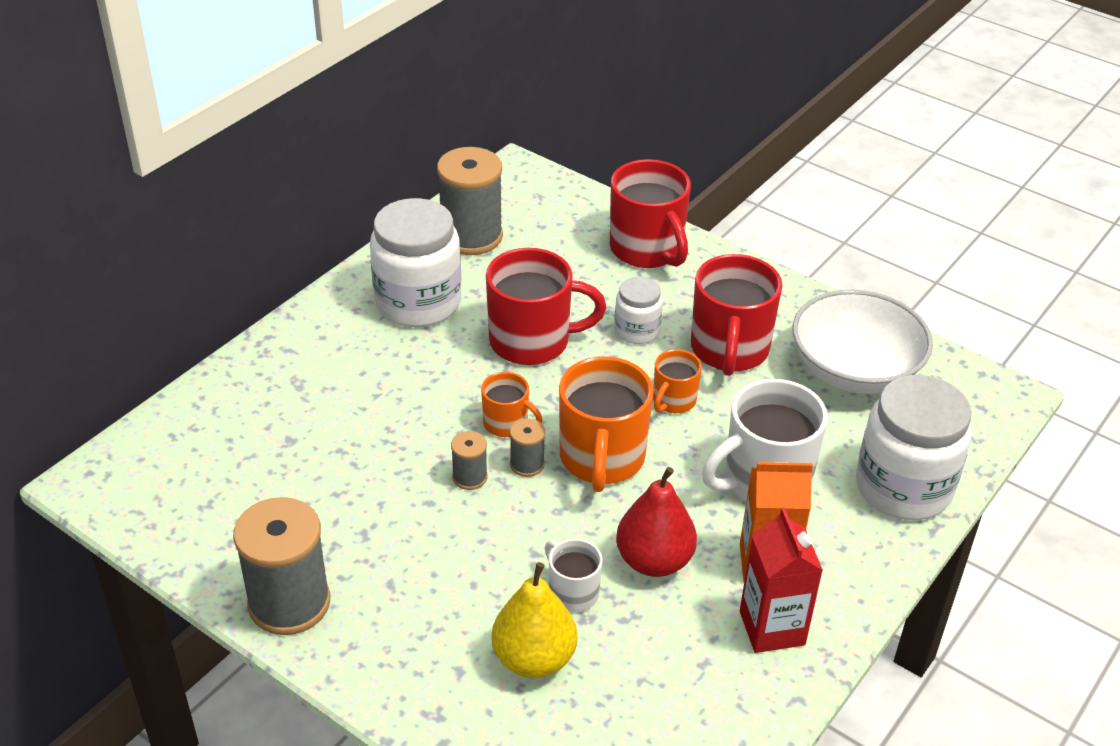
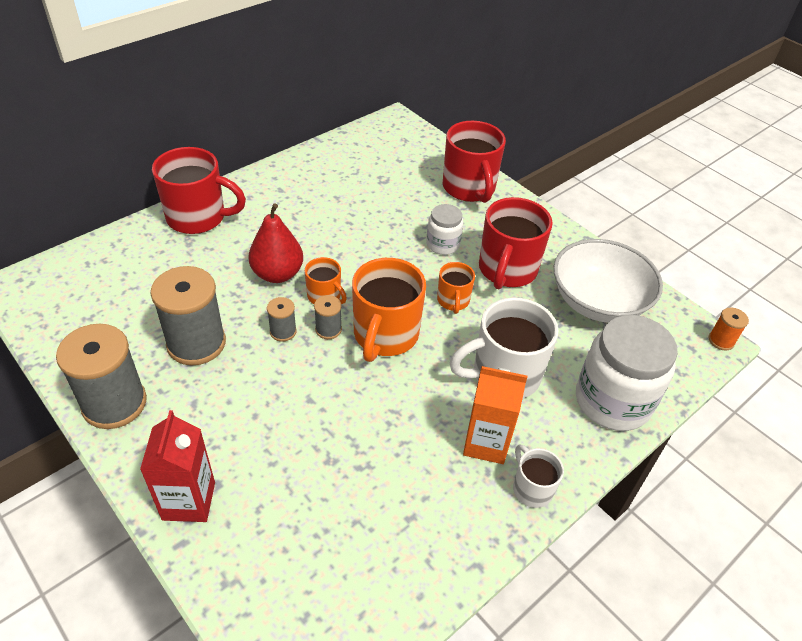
camera: 10 degrees right, 5 degrees up
white jar [370,198,461,327] -> none
grey spool [437,147,503,255] -> grey spool moved to [151,266,226,365]
red mug [486,248,606,365] -> red mug moved to [152,147,246,234]
yellow pear [492,562,577,678] -> none
white mug [545,539,603,612] -> white mug moved to [513,444,564,508]
red pear [616,467,697,577] -> red pear moved to [249,204,303,283]
orange mug [653,349,702,413] -> orange mug turned 45 degrees counterclockwise [437,262,475,314]
red carton [740,507,823,653] -> red carton moved to [140,410,215,522]
none -> orange spool [708,308,749,351]

